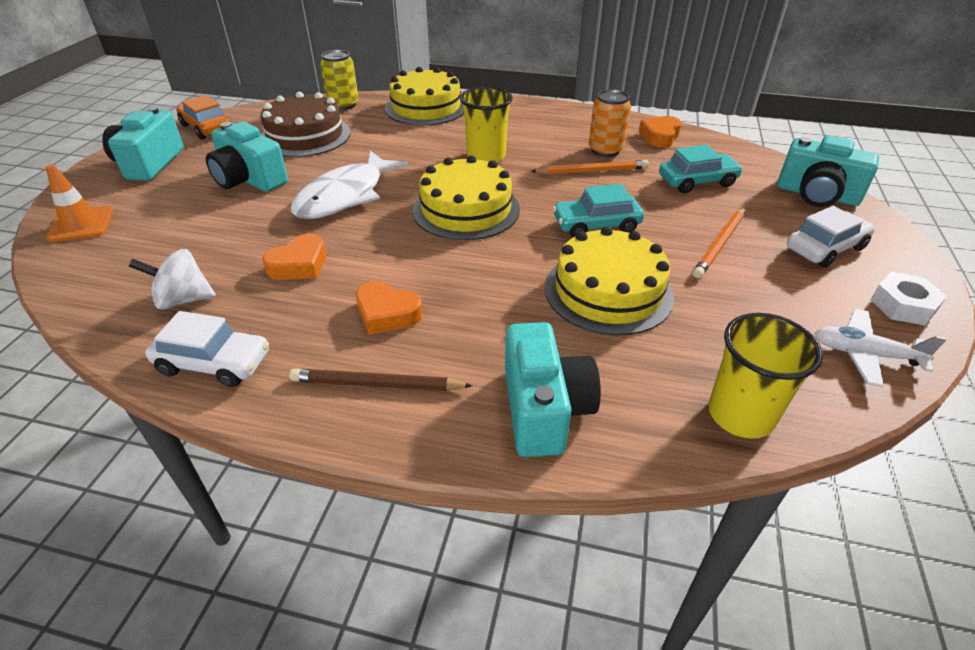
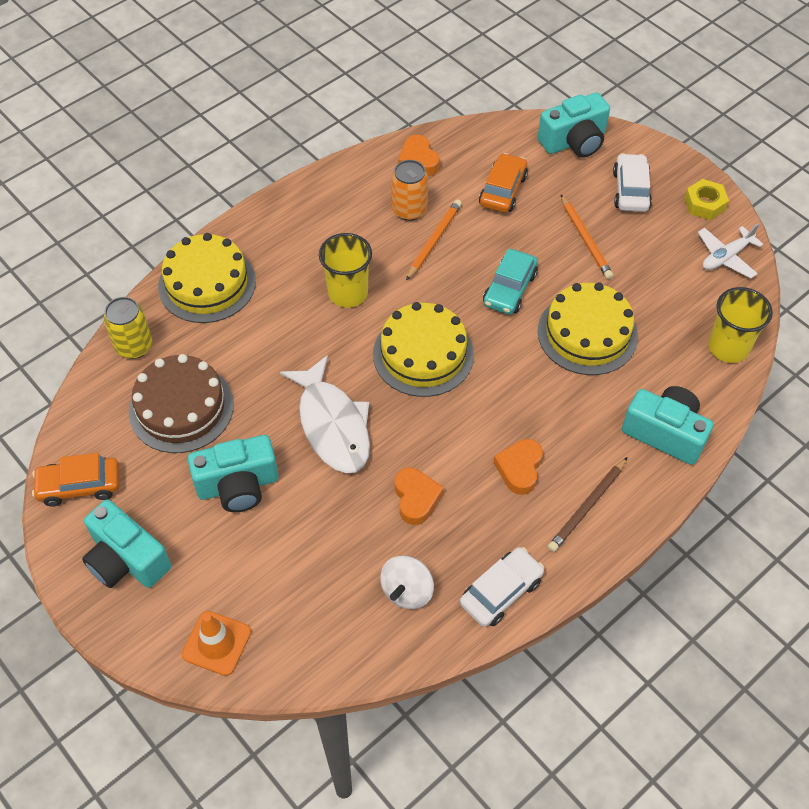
camera: 55 degrees left, 15 degrees up
orange heart [356,281,423,334] -> orange heart turned 135 degrees clockwise [493,439,543,495]
turquoise car [659,145,743,193] -> orange car [479,153,528,213]
white nut [870,272,947,326] -> yellow nut [684,179,729,220]

